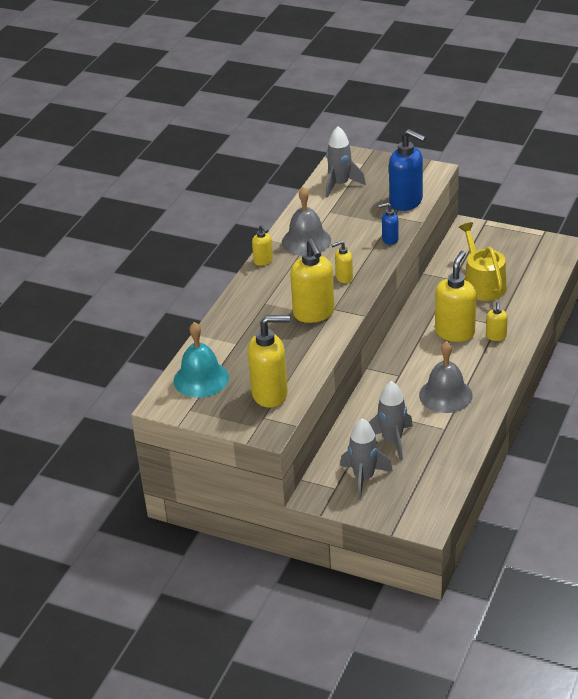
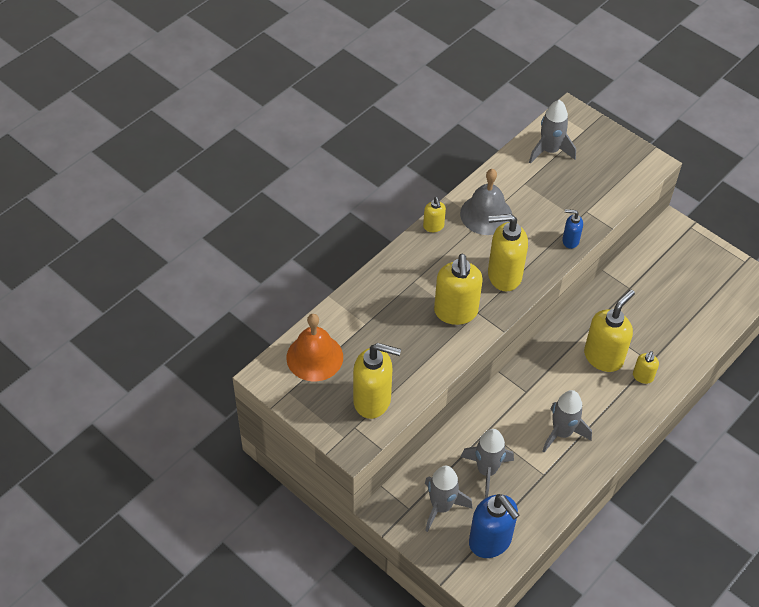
camera: 15 degrees right, 15 degrees up
turquoise bell [174,322,229,398] -> orange bell [286,314,343,381]
yellow soap dispenser [332,241,353,283] -> yellow soap dispenser [488,214,528,291], size x1.97
blue soap dispenser [389,129,426,211] -> blue soap dispenser moved to [469,494,519,558]
grey bell [419,341,472,413] -> grey rocket [543,390,592,453]
yellow watering can [459,222,507,301] -> none

